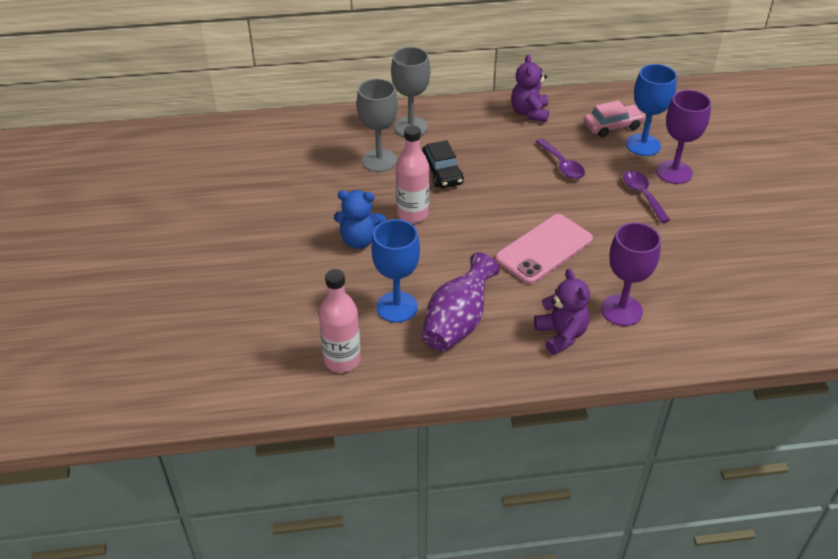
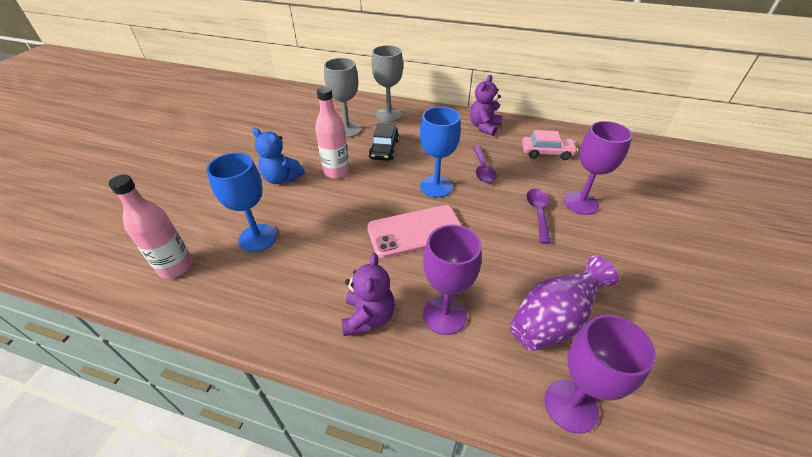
camera: 25 degrees right, 0 degrees up
purple vase [422,252,500,351] -> purple vase moved to [510,256,619,351]
blue goblet [626,64,677,156] -> blue goblet moved to [420,107,461,198]
none -> purple goblet [544,315,656,434]

